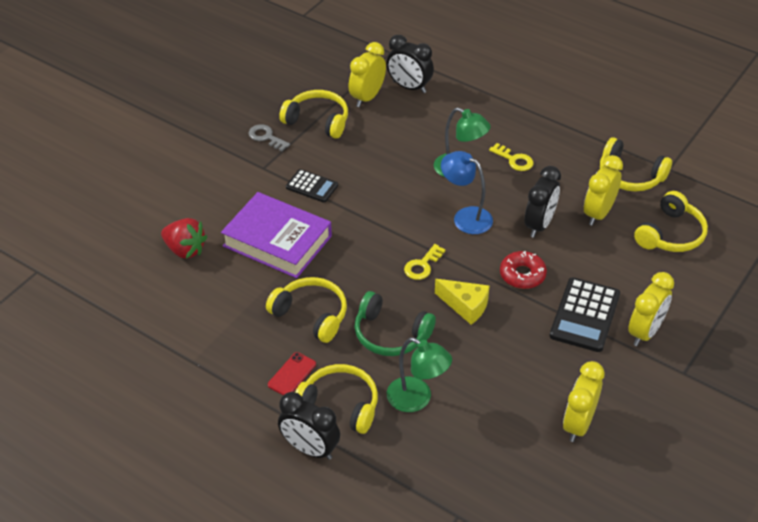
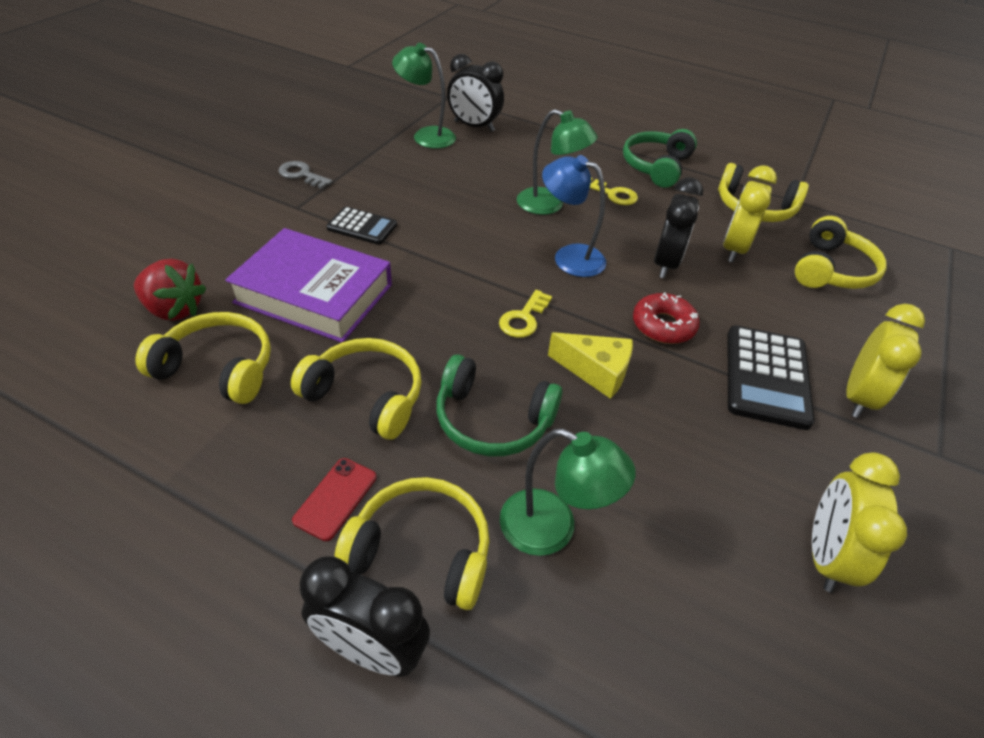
camera: 10 degrees left, 0 degrees up
yellow headphones [279,90,348,139] -> yellow headphones moved to [135,312,271,404]
yellow clock [349,42,386,107] -> green lamp [392,43,456,149]
none -> green headphones [623,129,697,188]

